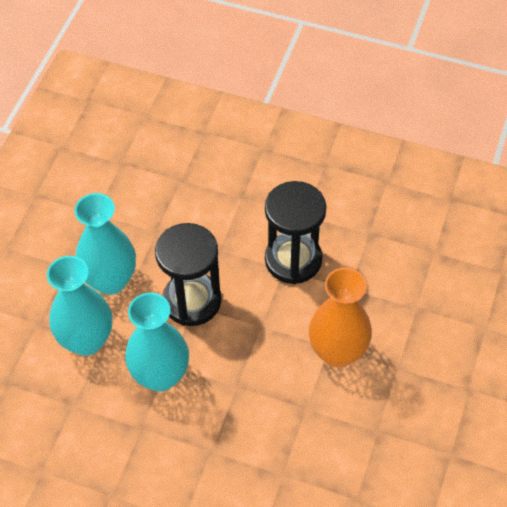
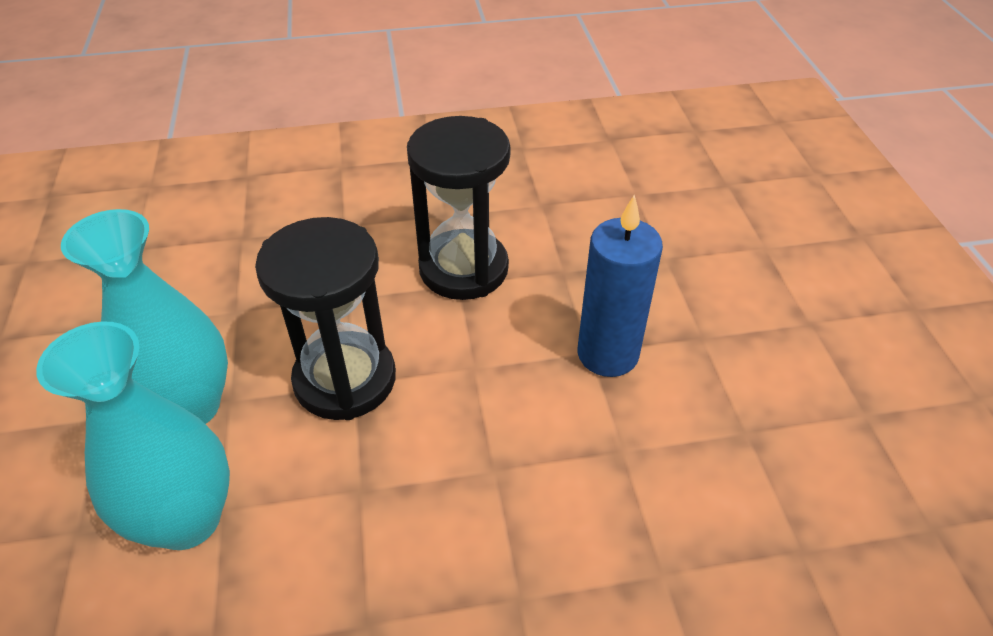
camera: 30 degrees left, 10 degrees down
turquoise vase [125,292,189,392] -> none
orange vase [309,268,372,368] -> blue candle [577,194,663,377]

